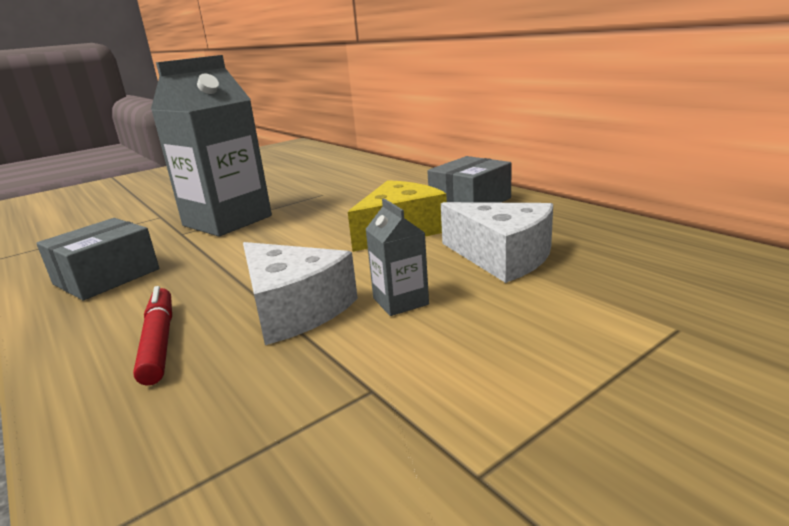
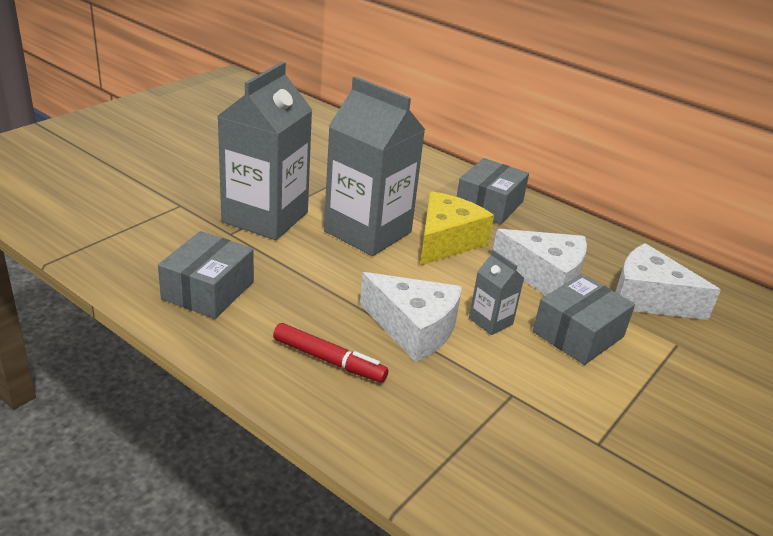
camera: 20 degrees left, 10 degrees up
red marker [133,286,172,386] -> red marker turned 150 degrees clockwise [273,323,388,383]
none -> grey carton [324,77,425,256]
none -> grey box [533,274,635,365]
none -> white cheese [615,243,721,320]

